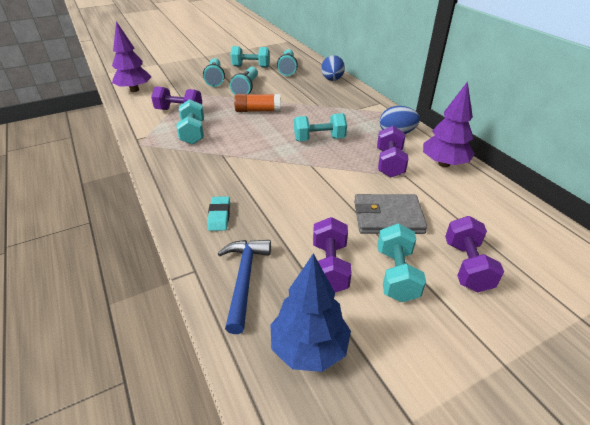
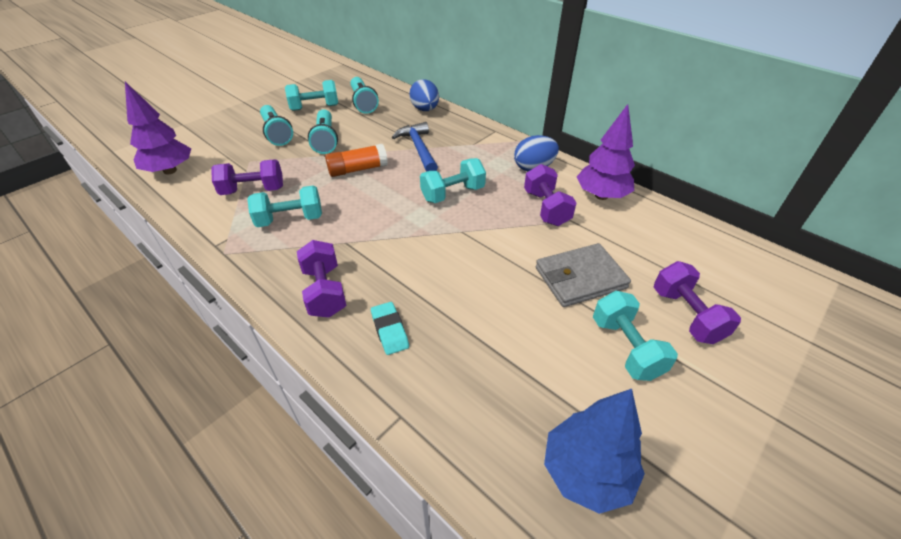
camera: 20 degrees left, 5 degrees up
turquoise dumbbell [176,99,204,145] -> turquoise dumbbell turned 75 degrees counterclockwise [247,185,322,227]
blue hammer [218,240,271,334] -> blue hammer moved to [392,122,438,172]
purple dumbbell [313,217,352,293] -> purple dumbbell moved to [297,240,347,318]

